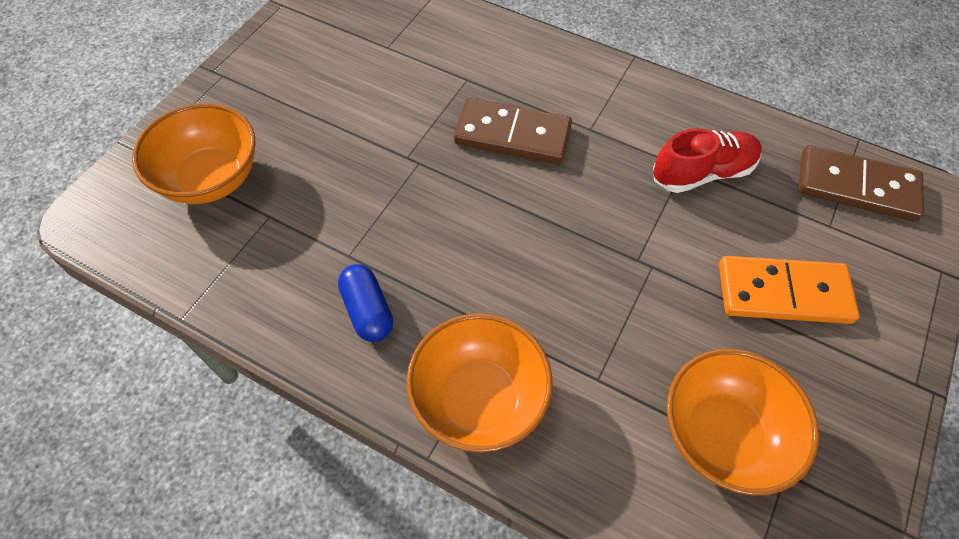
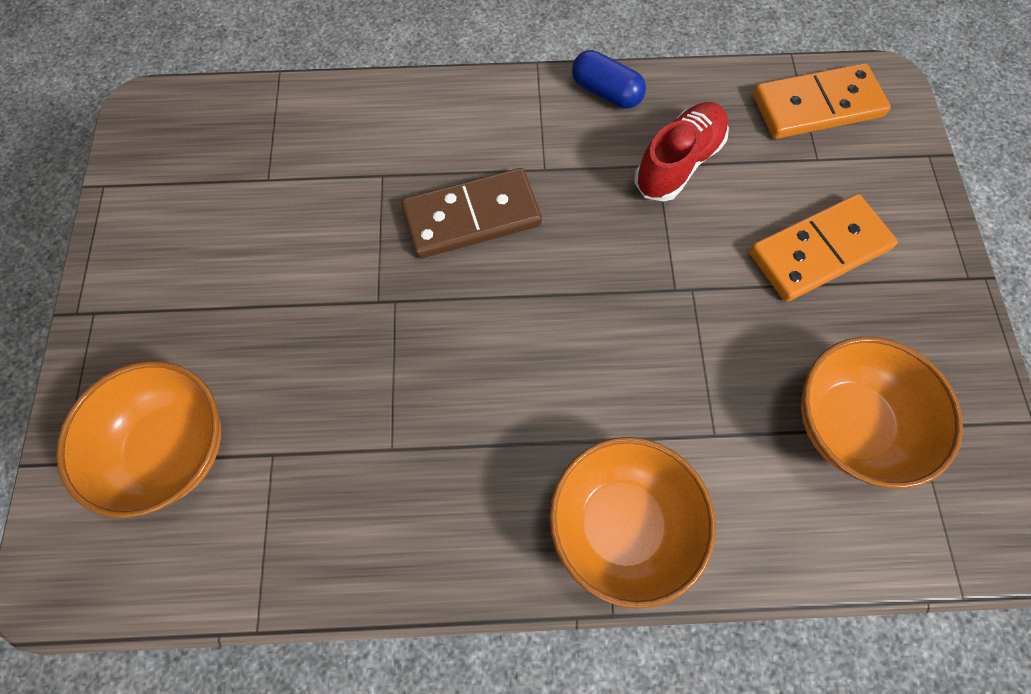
camera: 30 degrees left, 10 degrees up
blue capsule [338,264,393,342] -> blue capsule moved to [572,50,646,108]
brown domino [798,145,924,221] -> orange domino [753,63,891,139]

